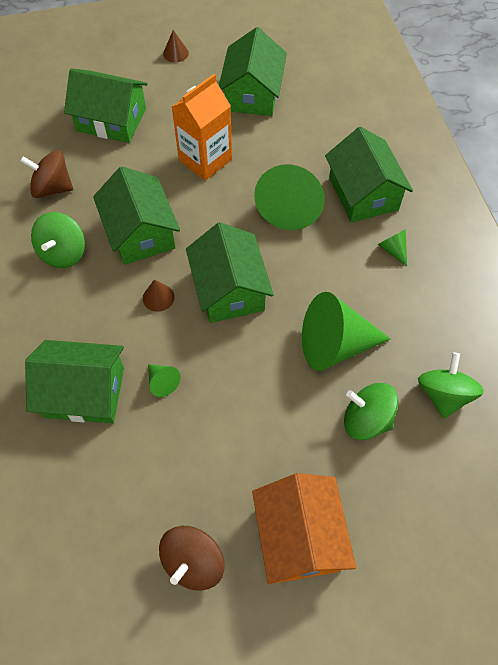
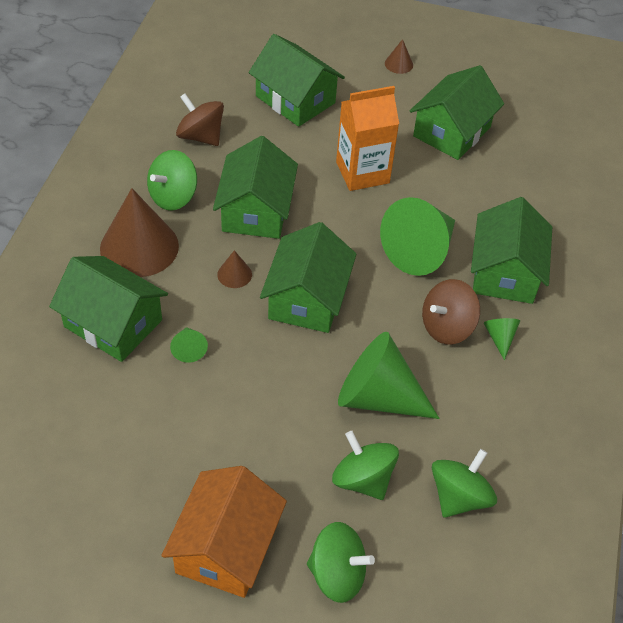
camera: 25 degrees right, 10 degrees down
brown spinning top [159,526,224,591] -> brown spinning top moved to [422,279,480,344]
none -> brown cone [100,188,179,277]
none -> green spinning top [307,522,375,603]

